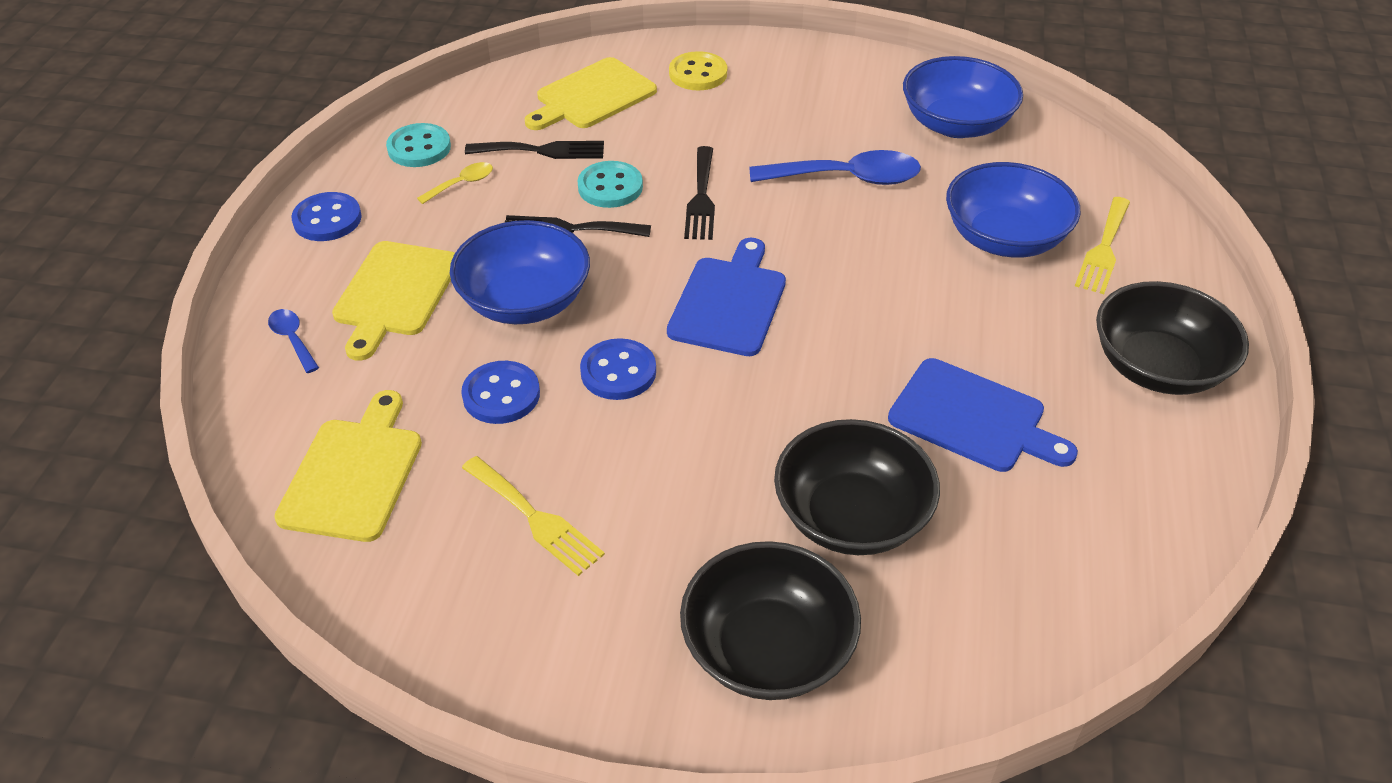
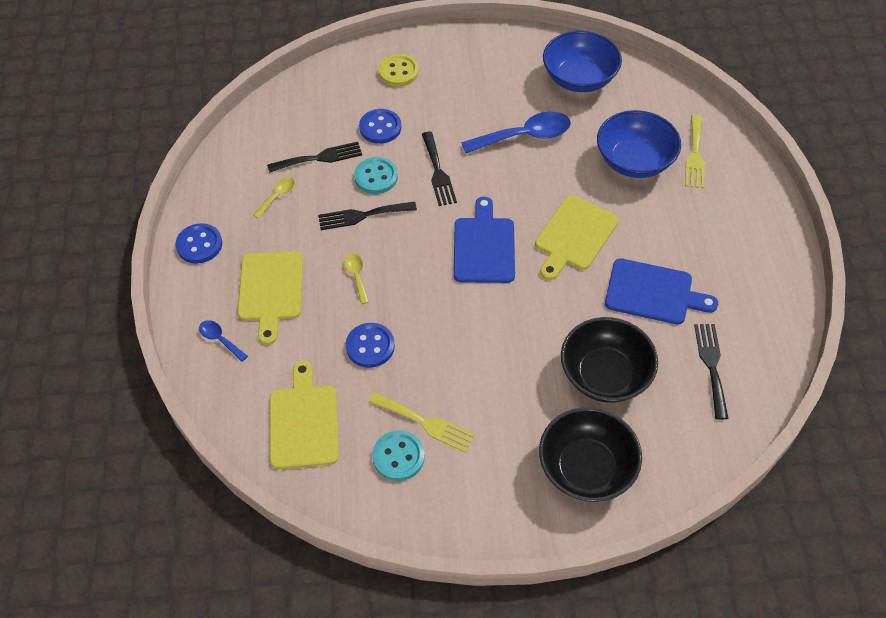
camera: 15 degrees left, 10 degrees up
turquoise button [386,123,451,167] -> turquoise button moved to [372,430,425,481]
blue bowl [450,220,590,324] -> yellow spoon [344,254,369,304]
yellow cutting board [525,57,657,130] -> yellow cutting board moved to [535,195,619,280]
blue button [580,338,656,400] -> blue button moved to [359,109,401,144]
black bowl [1096,281,1249,395] -> none
none -> black fork [694,324,729,420]

